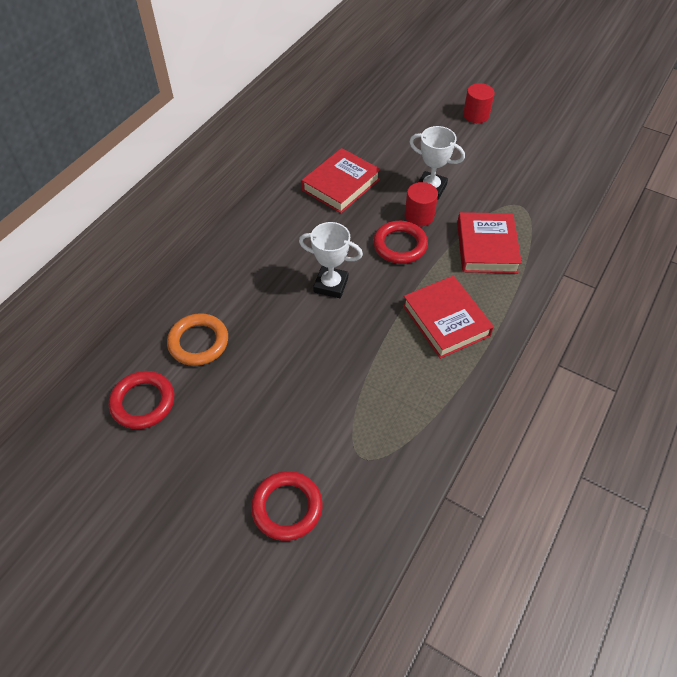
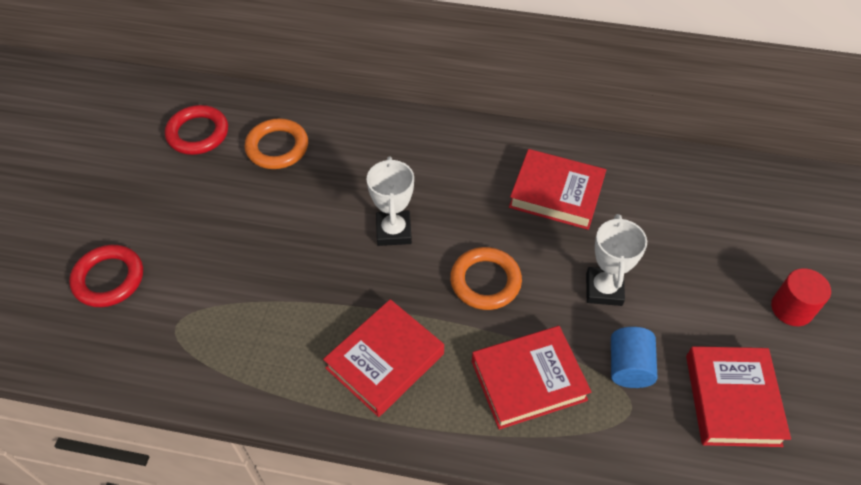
camera: 70 degrees right, 0 degrees up
red ring [373,221,428,264] -> orange ring [450,247,522,310]
red cylinder [405,182,438,227] -> none
none -> blue cylinder [611,327,657,388]
none -> red book [686,346,791,447]

